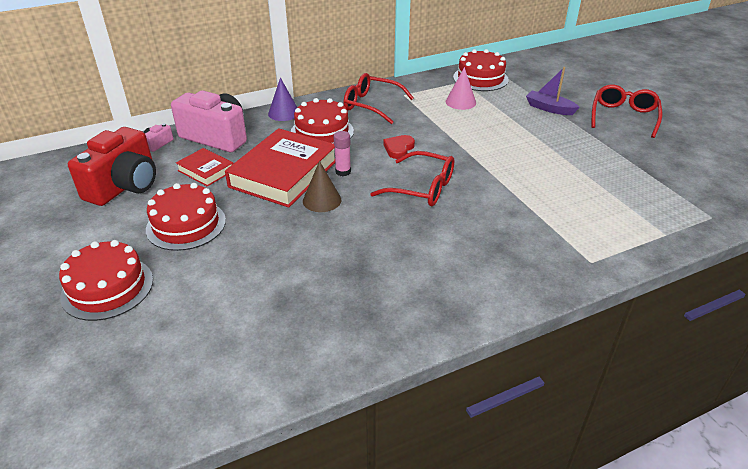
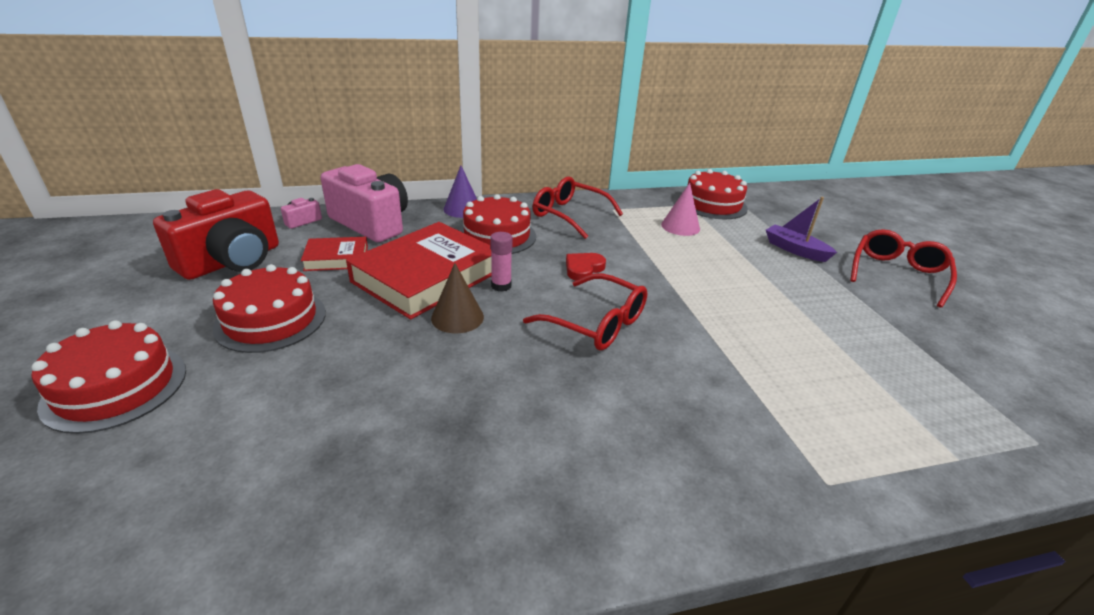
camera: 10 degrees right, 5 degrees down
red book [176,148,233,186] -> red book turned 60 degrees counterclockwise [301,237,368,271]

